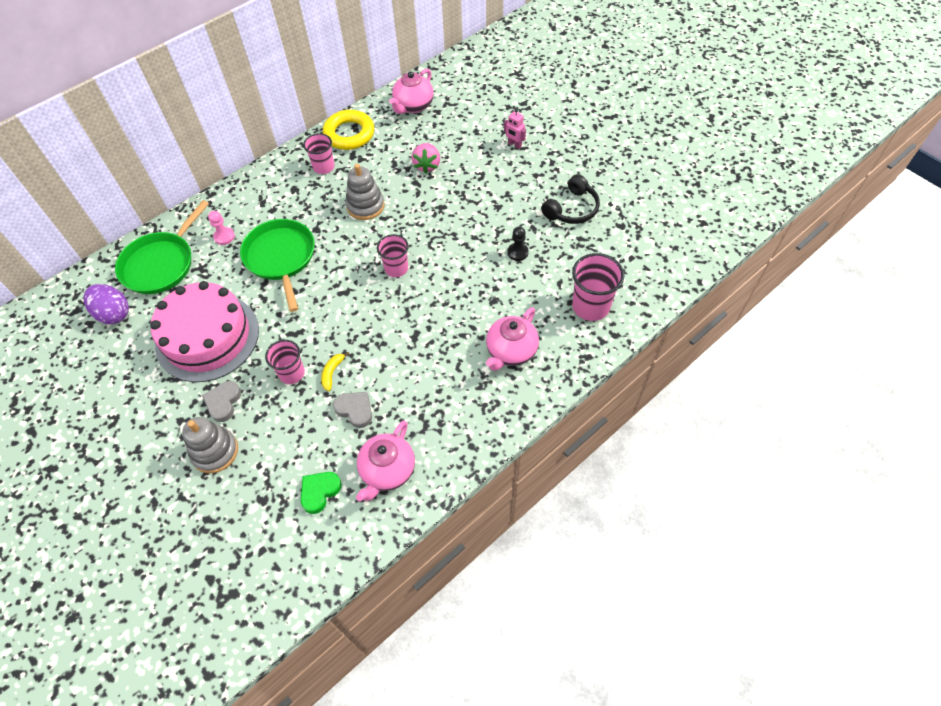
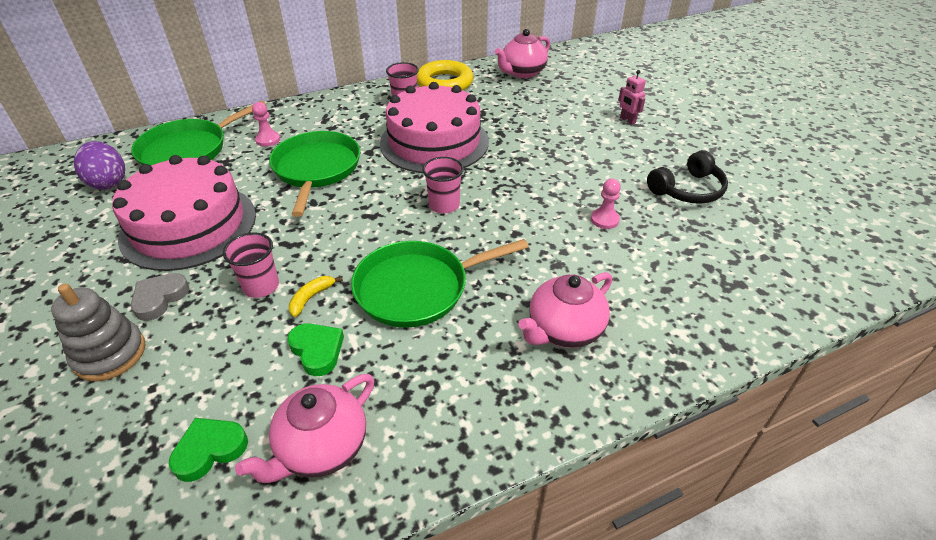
camera: 15 degrees right, 15 degrees down
grey heart [333,392,372,428] -> green heart [287,323,344,376]
grey stacking toy [345,164,384,220] -> pink cake [380,82,489,173]
pink strawberry [411,143,440,173] -> none
black pawn [508,226,529,261] -> pink pawn [591,179,621,229]
pink cup [572,253,624,321] -> none
none -> green pan [351,239,528,328]

